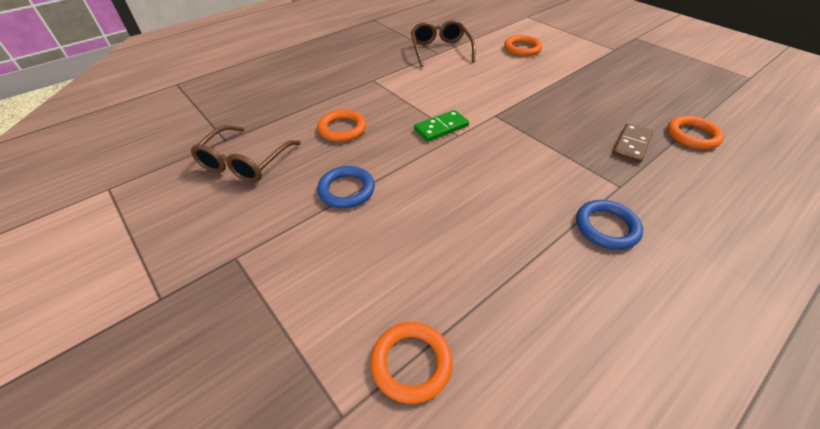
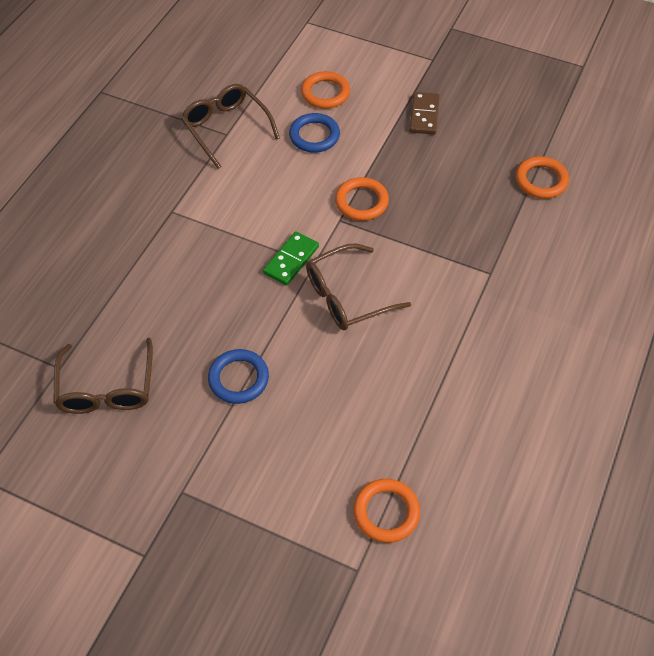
camera: 25 degrees left, 10 degrees up
orange ring [318,110,366,142] -> orange ring moved to [335,177,389,221]
blue ring [576,200,643,250] -> blue ring moved to [289,113,340,153]
brown domino [612,123,653,163] -> brown domino moved to [410,92,440,135]
none -> brown glasses [306,243,411,330]

